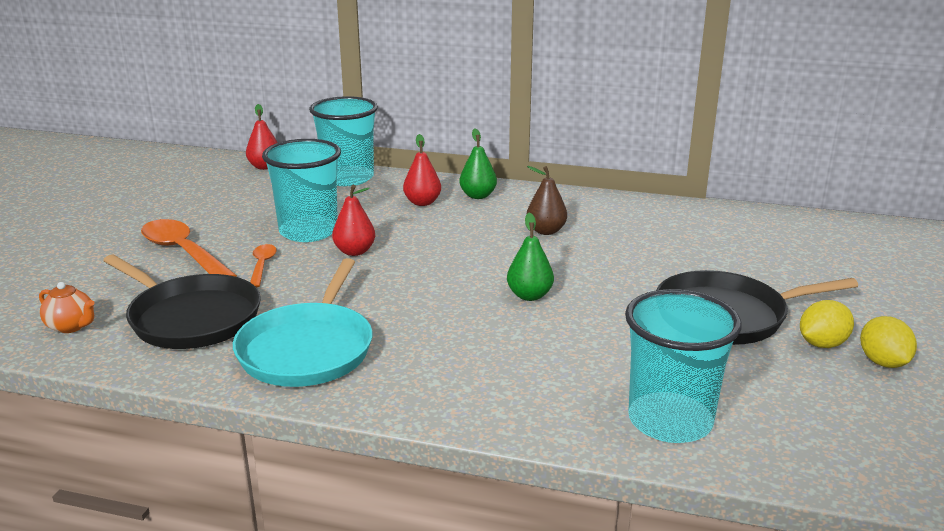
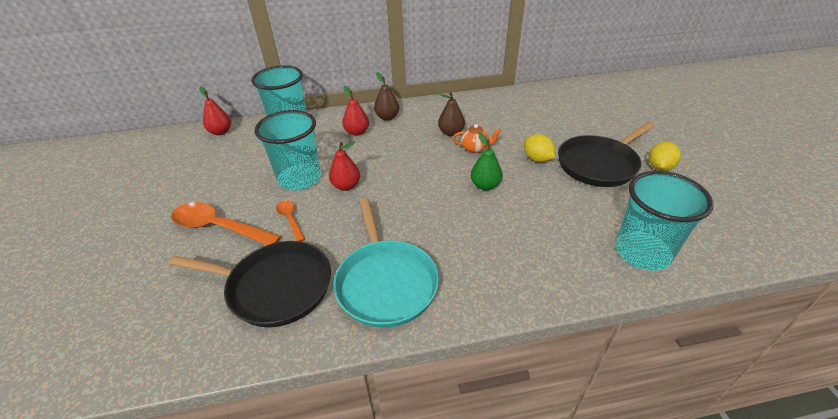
camera: 25 degrees left, 15 degrees up
orange teapot [39,282,95,333] -> orange teapot moved to [452,124,501,153]
green pear [459,128,497,199] -> brown pear [374,72,399,121]
yellow lemon [860,316,917,368] -> yellow lemon moved to [524,134,555,162]

